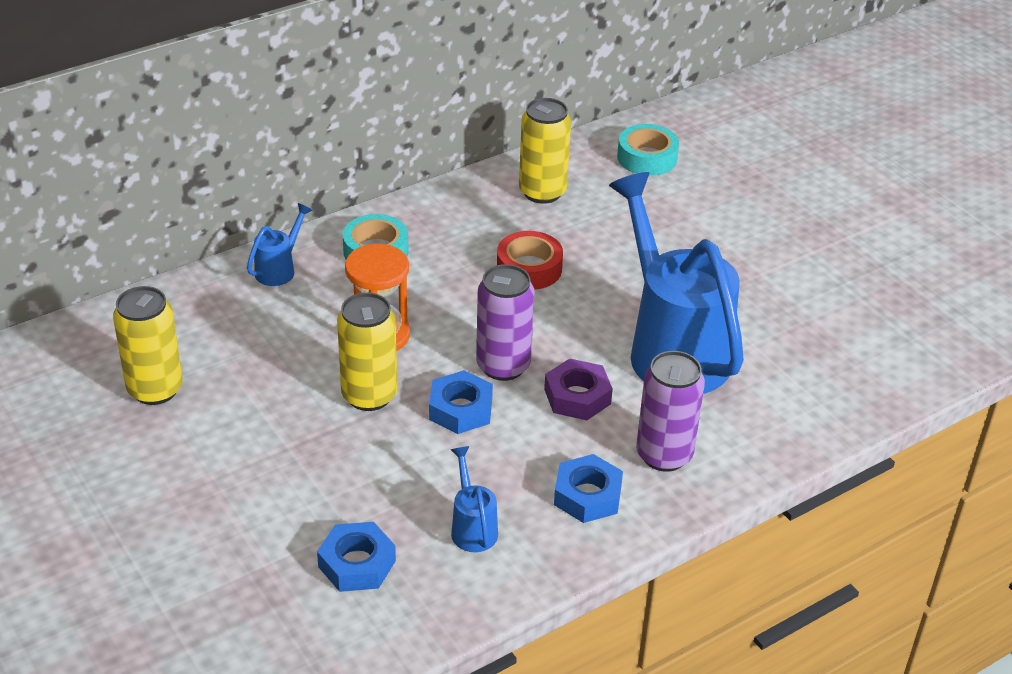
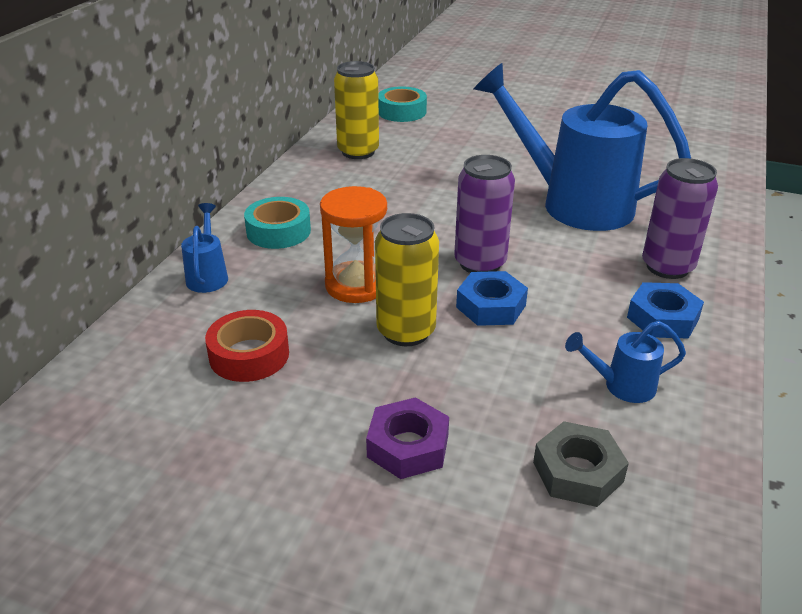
camera: 35 degrees left, 5 degrees down
yellow can [113,286,183,405] -> none
blue nut [317,522,396,592] -> grey nut [533,421,629,507]
blue watering can [451,446,498,552] -> blue watering can turned 45 degrees counterclockwise [565,321,686,403]
red tape [497,231,563,290] -> red tape moved to [205,310,289,382]
purple nut [544,358,613,420] -> purple nut moved to [366,397,449,479]

